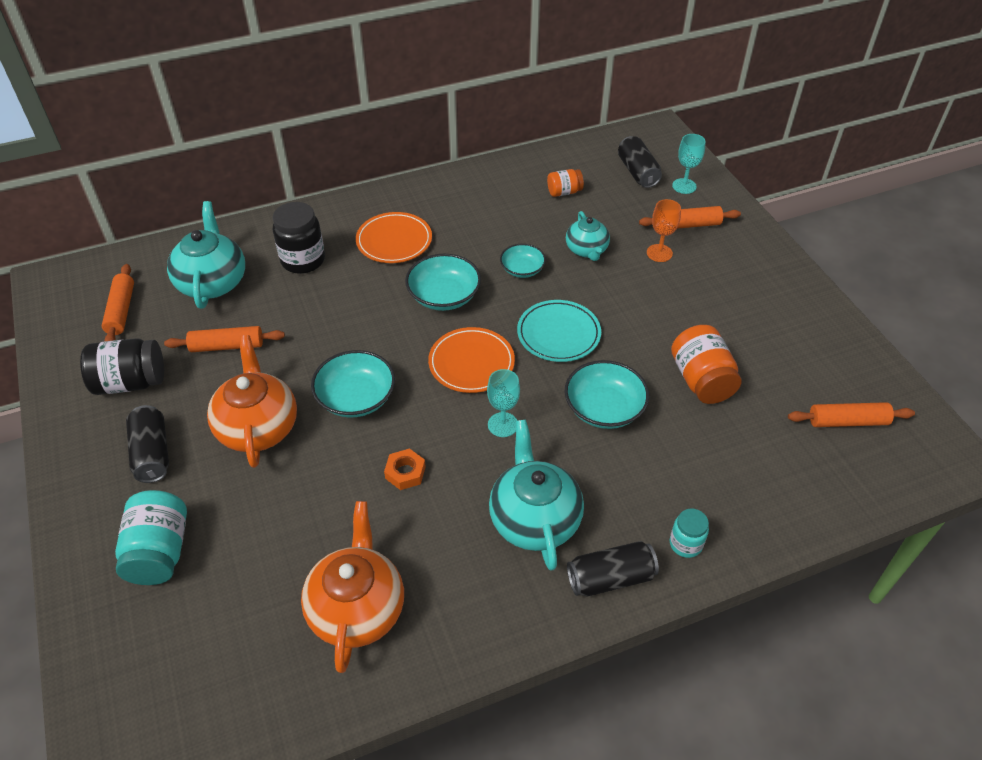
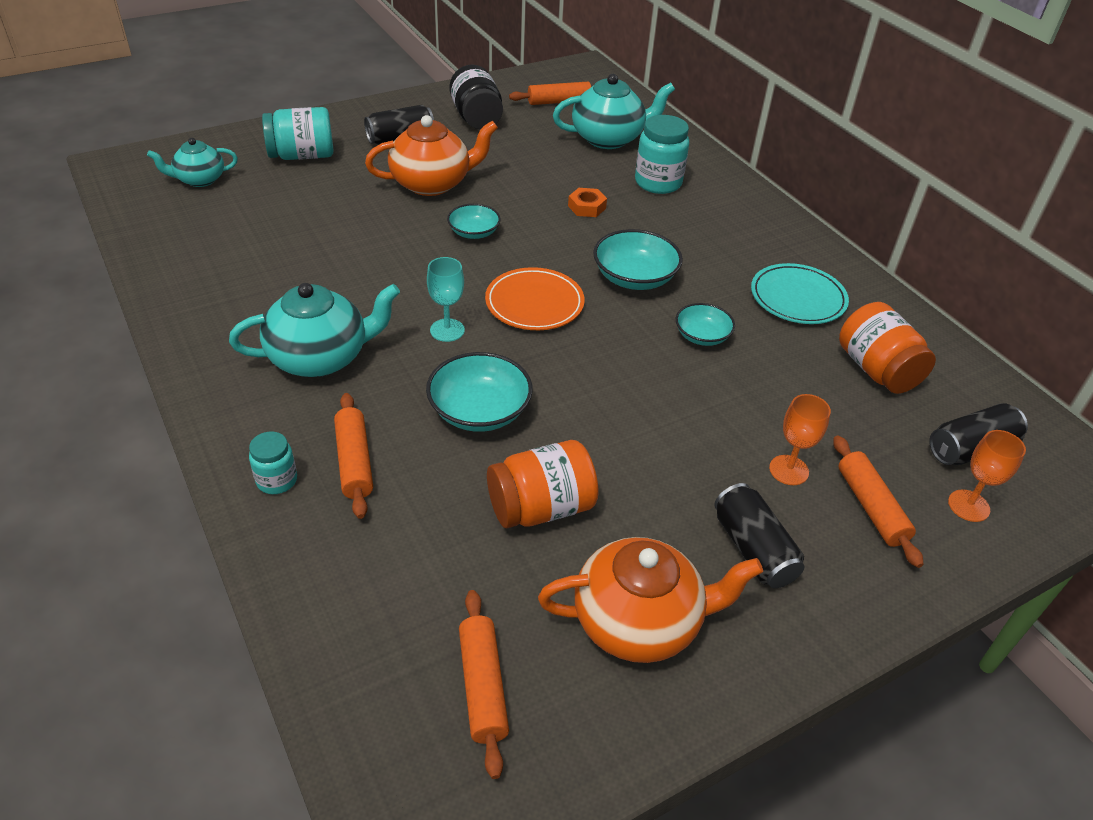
camera: 80 degrees right, 5 degrees down
orange rolling pin [164,326,285,352] -> orange rolling pin moved to [334,393,373,519]
black jar [273,202,325,274] -> turquoise jar [635,115,689,194]
orange teapot [301,501,404,673] -> orange teapot moved to [538,537,763,663]
turquoise bowl [311,350,395,418] -> turquoise bowl [447,204,501,239], size x0.63
orange plate [356,212,432,263] -> none
orange nut [384,449,426,490] -> orange nut moved to [568,188,607,217]
turquoise plate [517,300,601,362] -> turquoise plate moved to [751,263,849,324]
orange jar [547,169,584,197] -> orange jar [839,302,936,394], size x1.74
turquoise teapot [566,211,610,261] -> turquoise teapot moved to [147,138,238,187]
black can [567,541,659,597] -> black can moved to [714,483,805,588]
turquoise goblet [672,134,706,194] -> orange goblet [948,430,1026,522]

